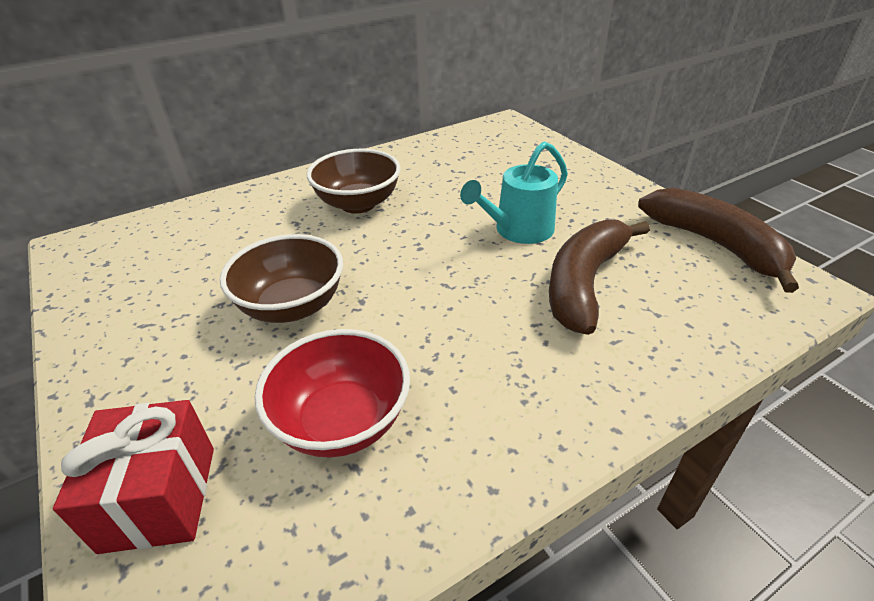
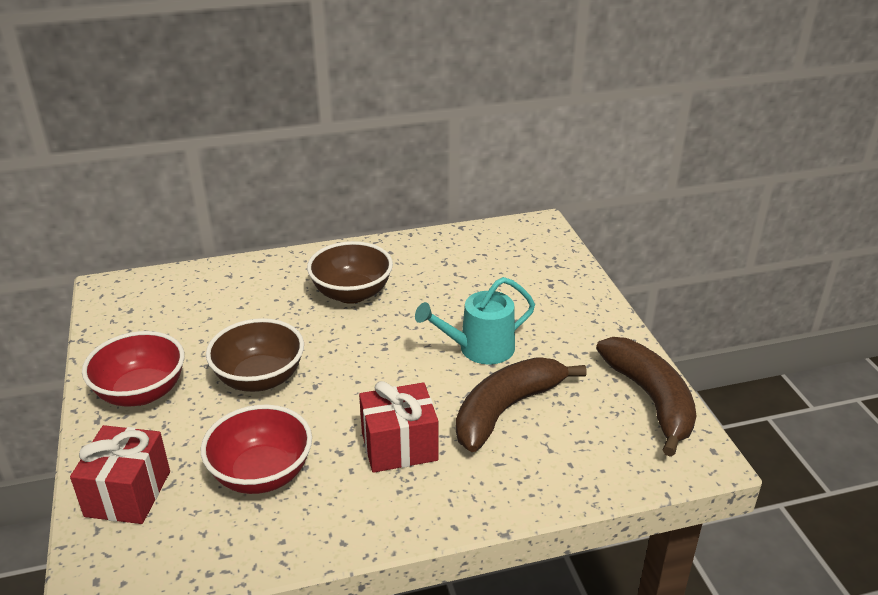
camera: 15 degrees right, 5 degrees down
none -> red bowl [82,331,185,406]
none -> red gift [359,381,438,473]

